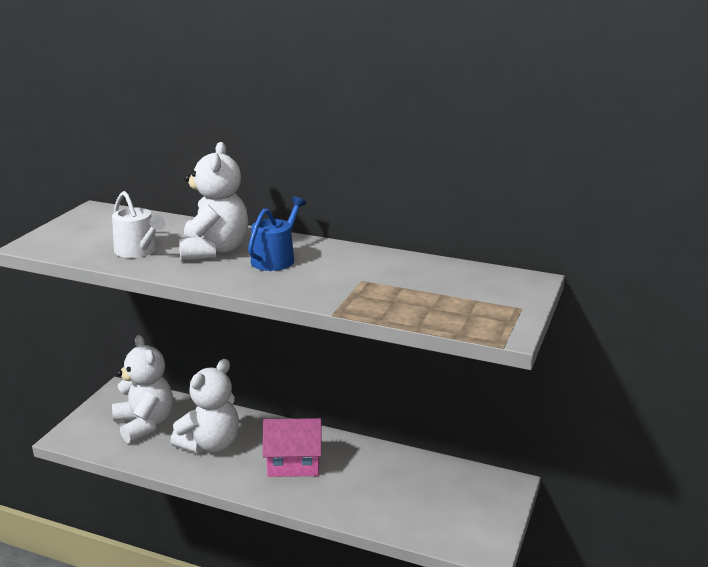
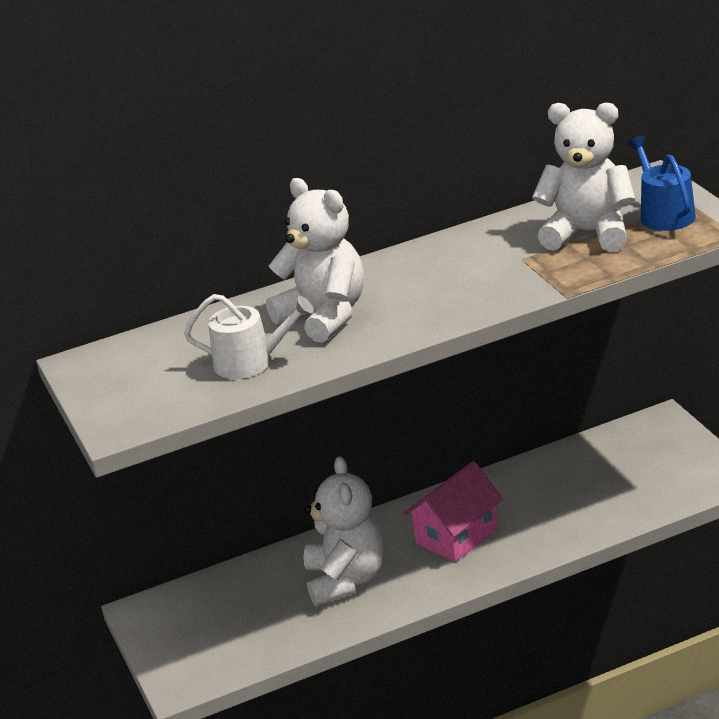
camera: 40 degrees left, 5 degrees up
white teddy bear [112,335,173,443] -> white teddy bear moved to [532,103,636,252]
blue watering can [248,196,306,271] -> blue watering can moved to [627,136,696,231]

